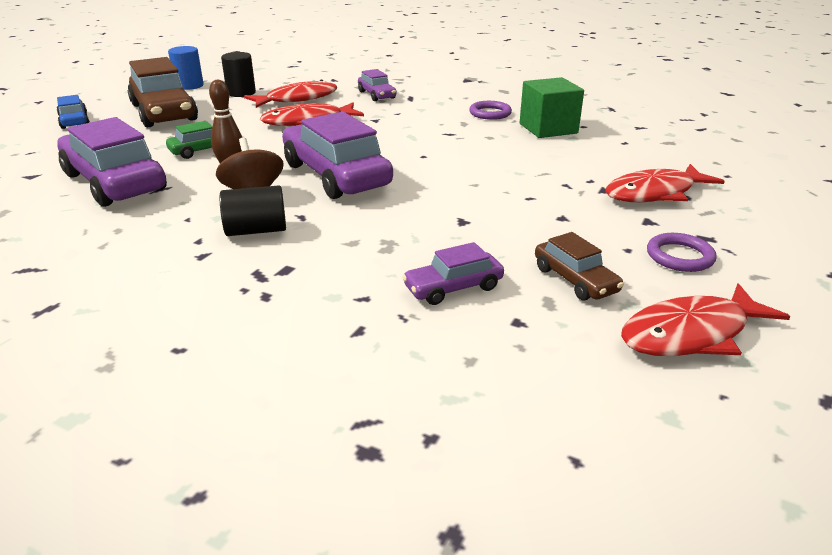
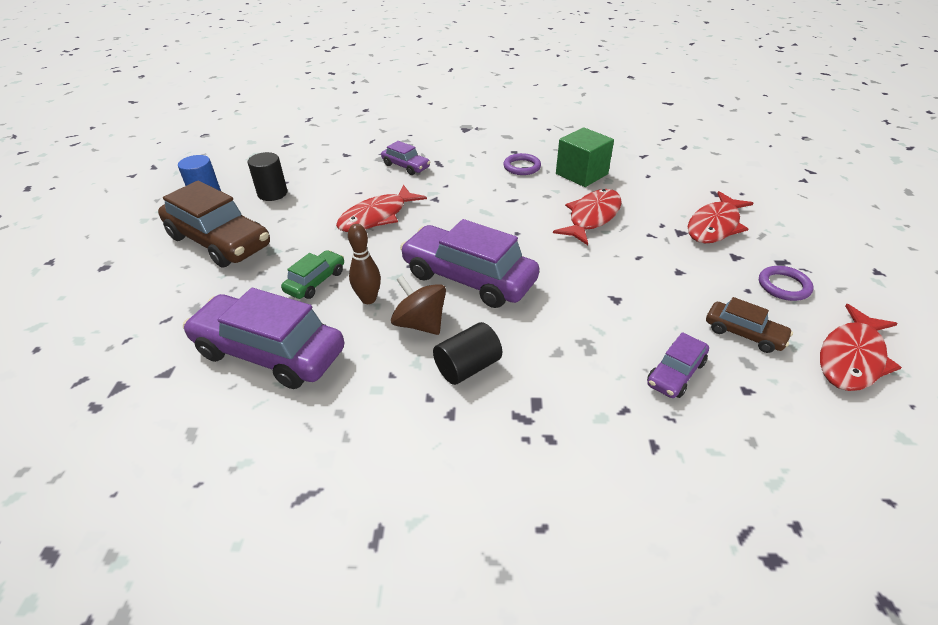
camera: 25 degrees left, 10 degrees up
blue car [57,95,90,129] -> none
red fish [244,80,337,108] -> red fish moved to [553,189,622,245]

